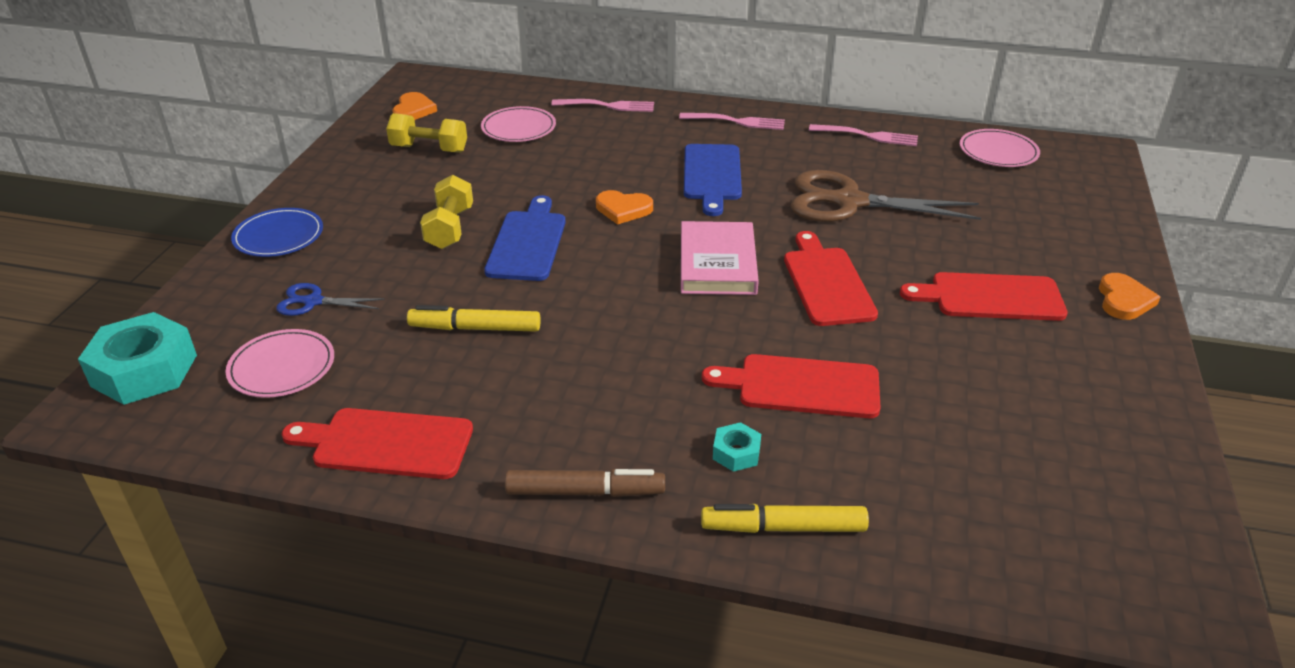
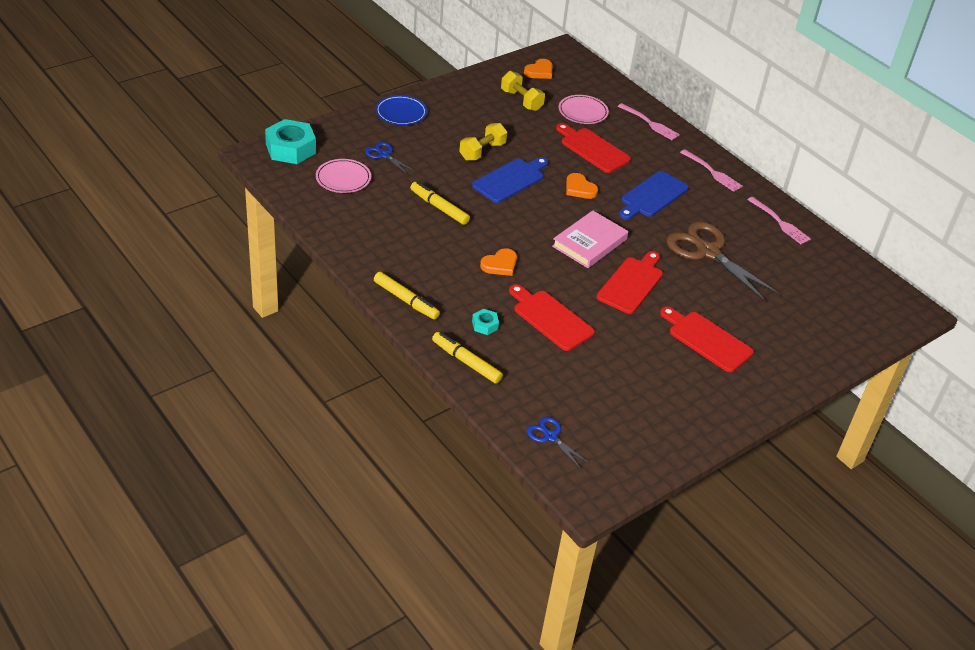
camera: 35 degrees right, 5 degrees up
red cutting board [282,408,473,479] -> red cutting board moved to [556,123,631,173]
brown marker [505,469,665,497] -> yellow marker [374,272,440,319]
pink plate [960,129,1040,167] -> none
orange heart [1099,273,1161,320] -> orange heart moved to [480,248,517,276]
none -> blue scissors [527,417,590,469]

